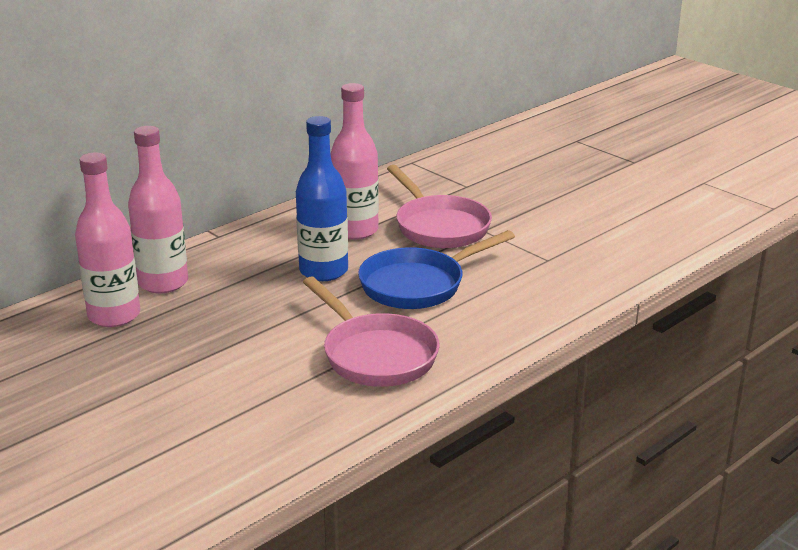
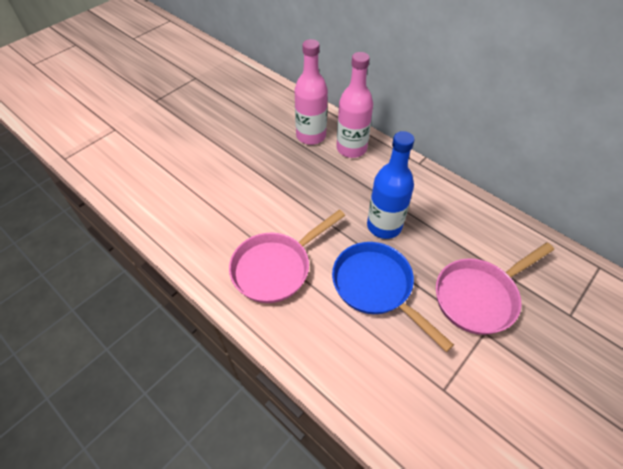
camera: 85 degrees right, 25 degrees up
pink bottle [330,83,379,240] -> none

